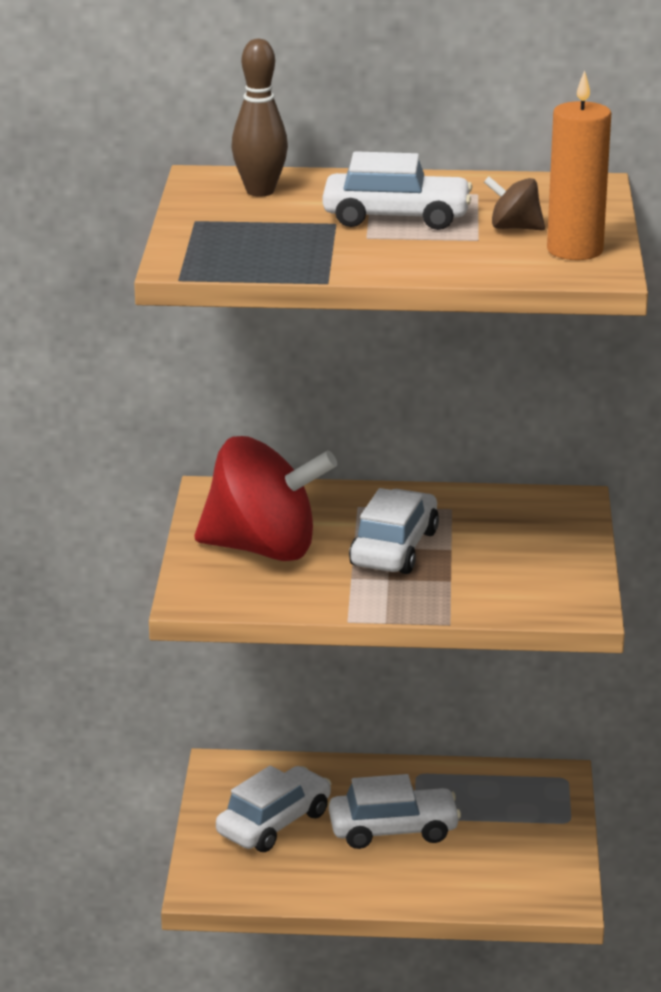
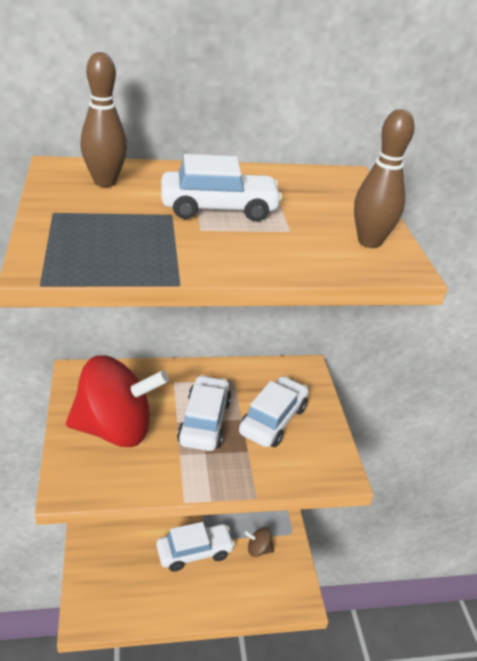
camera: 15 degrees left, 10 degrees up
white car [216,766,331,852] -> white car moved to [239,376,309,447]
brown spinning top [484,176,545,230] -> brown spinning top moved to [244,527,274,557]
orange candle [547,70,611,260] -> brown bowling pin [354,109,415,248]

